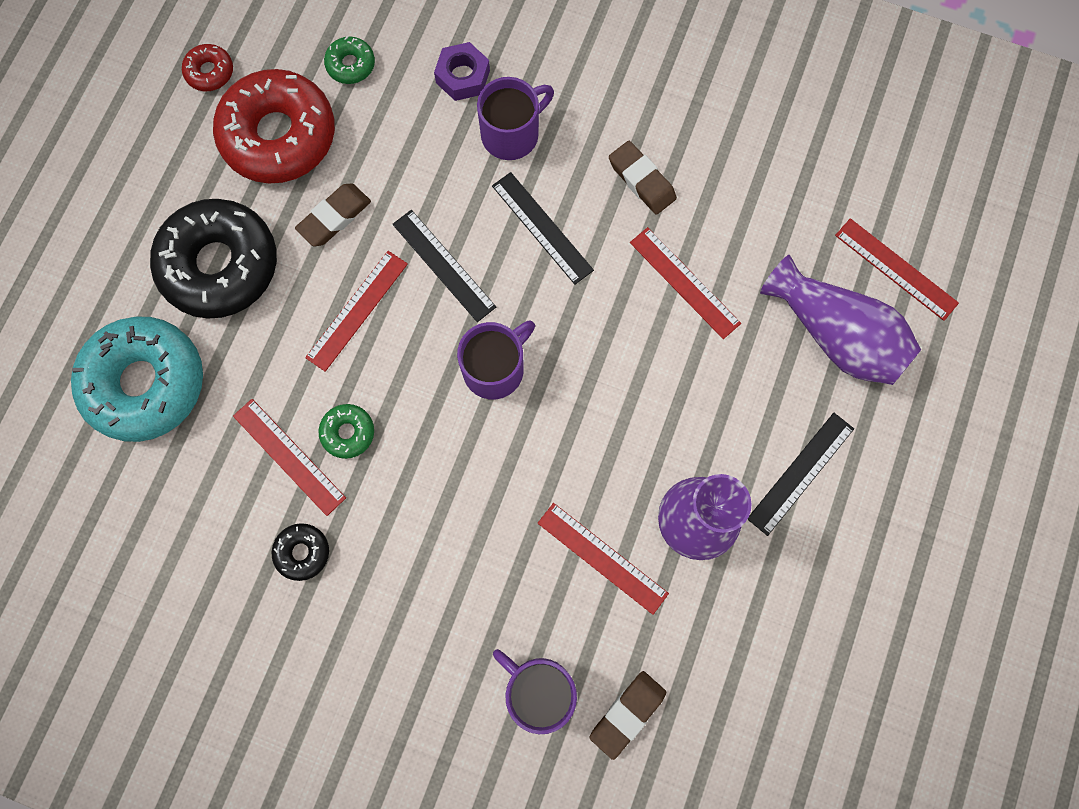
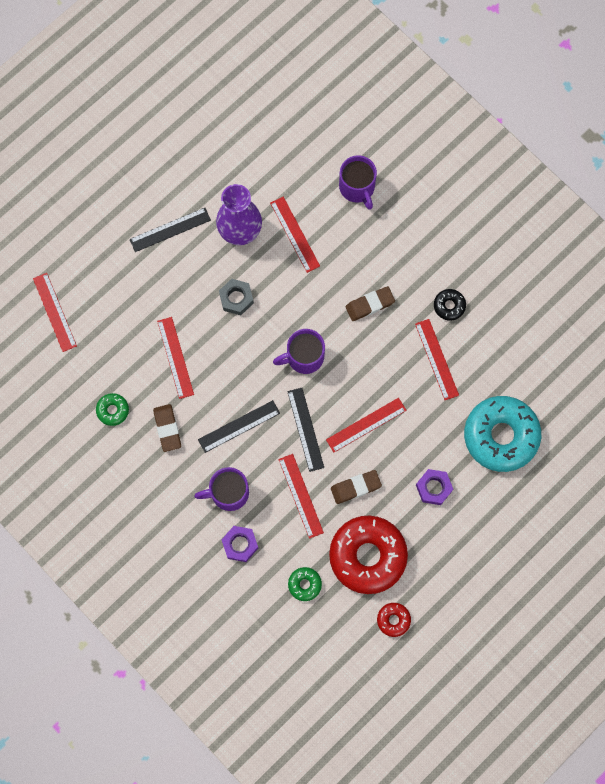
camera: 155 degrees left, 0 degrees up
black donut [150,199,277,319] -> purple nut [416,469,453,505]
green donut [318,404,374,459] -> green donut moved to [96,393,129,426]
black ruler [492,172,594,285] -> black ruler turned 75 degrees clockwise [198,400,280,453]
brown eraser [590,671,666,760] -> brown eraser moved to [346,286,395,321]
purple vase [760,255,921,385] -> none
none -> grey nut [219,279,254,315]
none -> red ruler [278,454,324,539]

